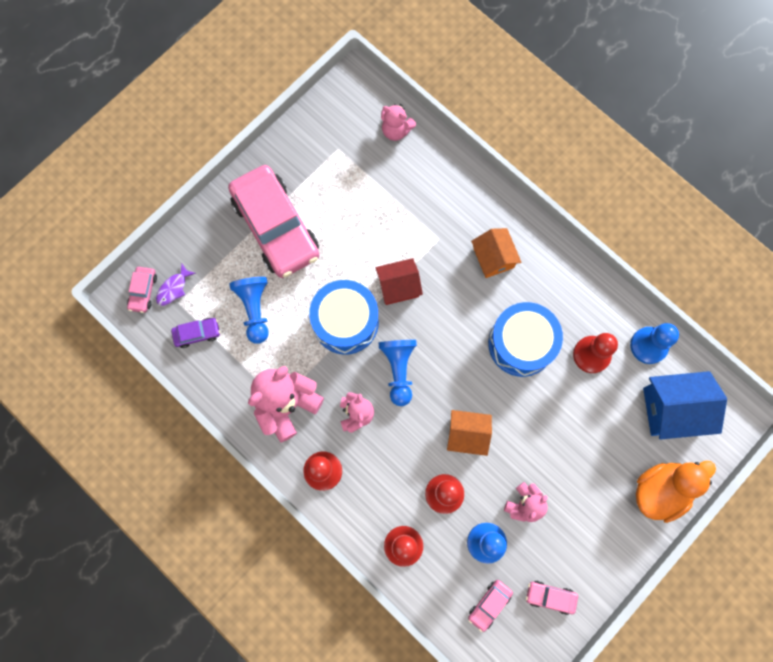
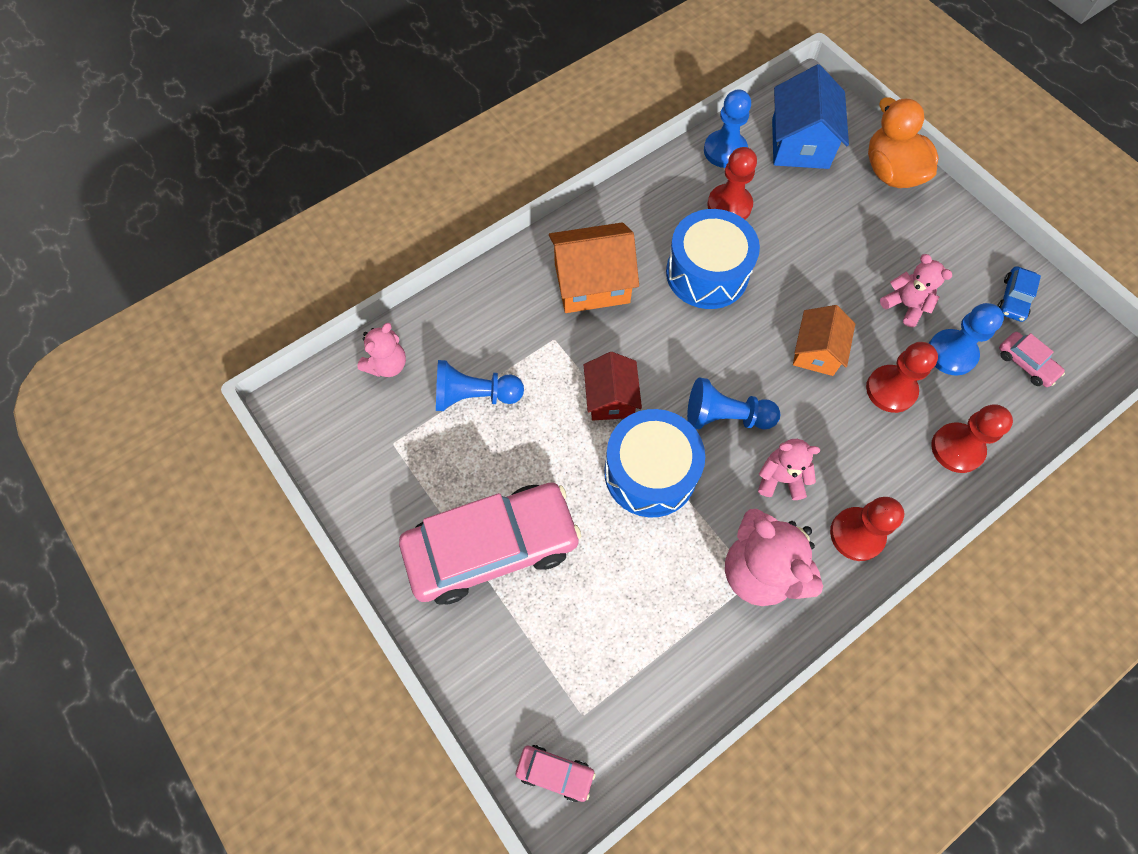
camera: 80 degrees left, 10 degrees down
purple fish [156,264,196,306] -> none
purple car [171,318,220,348] -> none
blue pawn [229,277,269,344] -> blue pawn moved to [436,360,524,411]
orange house [471,228,522,278] -> orange house [549,222,639,313], size x1.53
pink car [526,581,578,615] -> blue car [997,266,1041,322]

